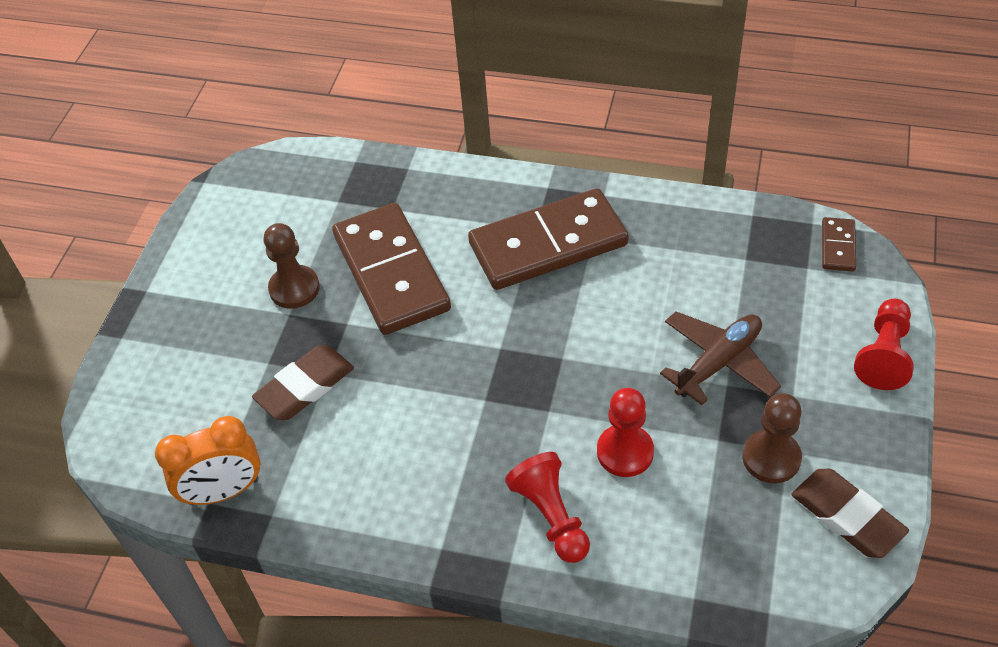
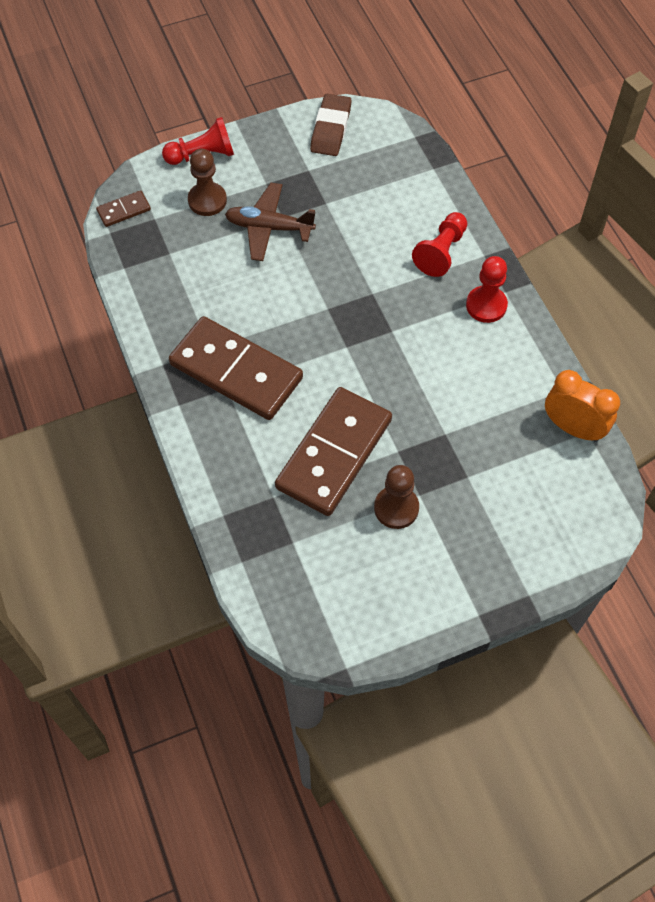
camera: 130 degrees left, 10 degrees up
brown eraser [252,345,354,420] -> none
red pawn [597,388,654,477] -> red pawn moved to [466,256,508,323]
brown pawn [742,393,802,483] -> brown pawn moved to [188,149,227,216]

